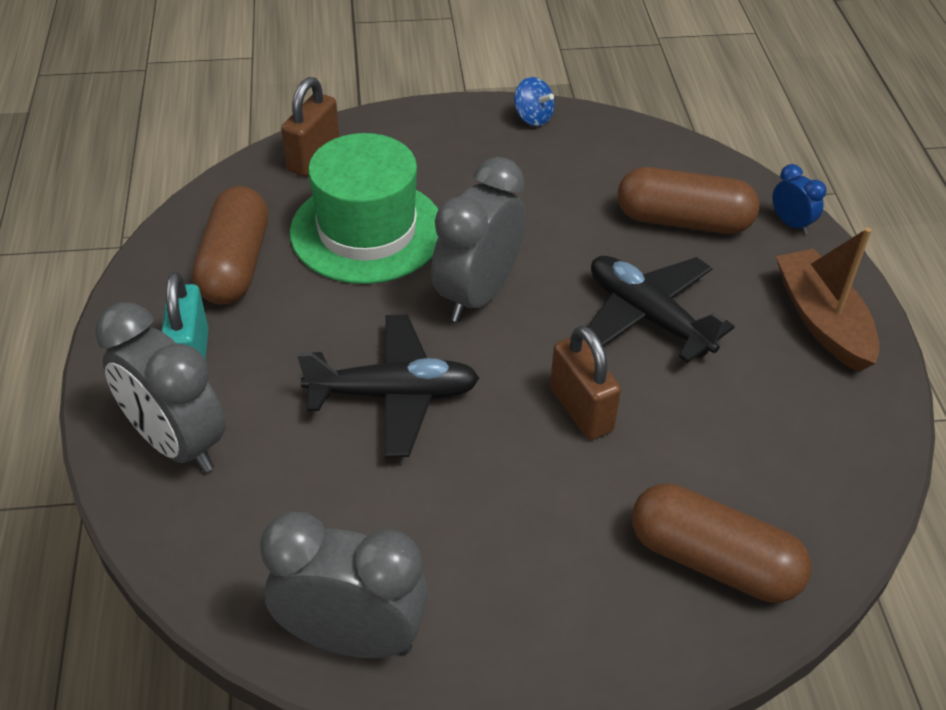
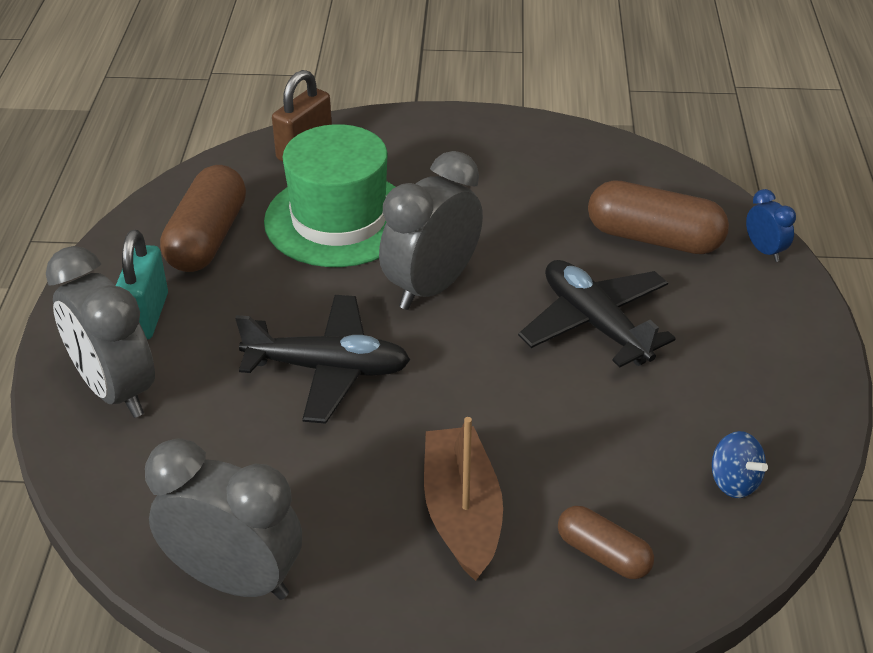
camera: 10 degrees right, 5 degrees down
blue spinning top [514,77,555,126] -> blue spinning top moved to [712,431,768,498]
brown padlock [550,325,621,440] -> none
brown capsule [632,483,812,603] -> brown capsule [558,506,654,579], size x0.58
brown boat [776,228,880,372] -> brown boat moved to [424,417,503,581]

